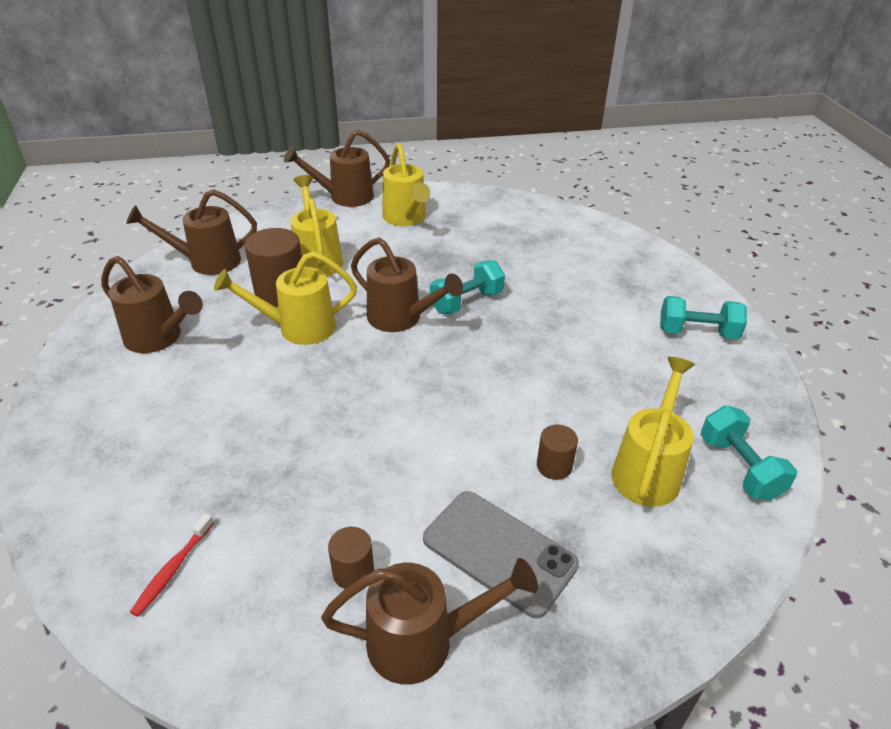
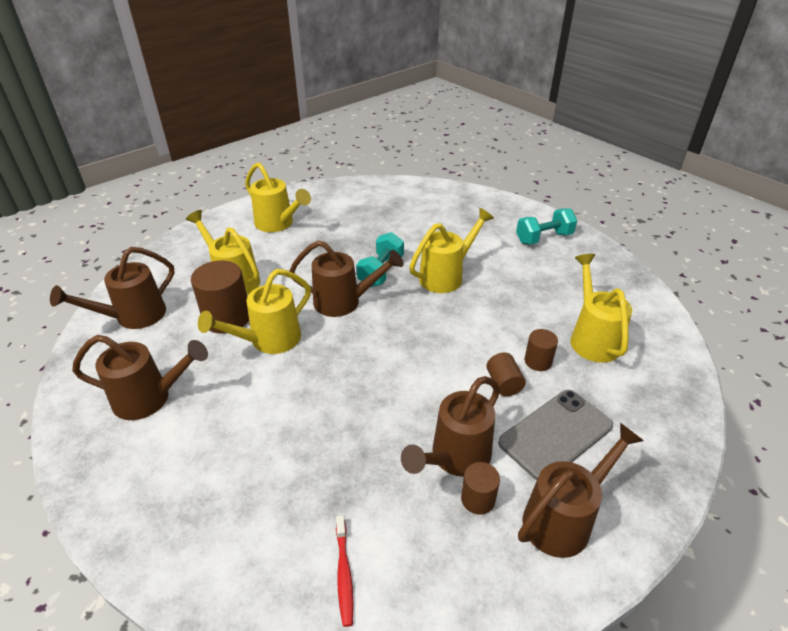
camera: 30 degrees left, 0 degrees up
brown watering can [284,130,390,207] -> brown watering can moved to [401,376,500,477]
grey phone [423,491,579,618] -> grey phone turned 45 degrees counterclockwise [498,390,613,480]
turquoise dumbbell [701,405,797,501] -> none
none -> yellow watering can [409,208,494,293]
none -> brown cylinder [486,352,526,396]

